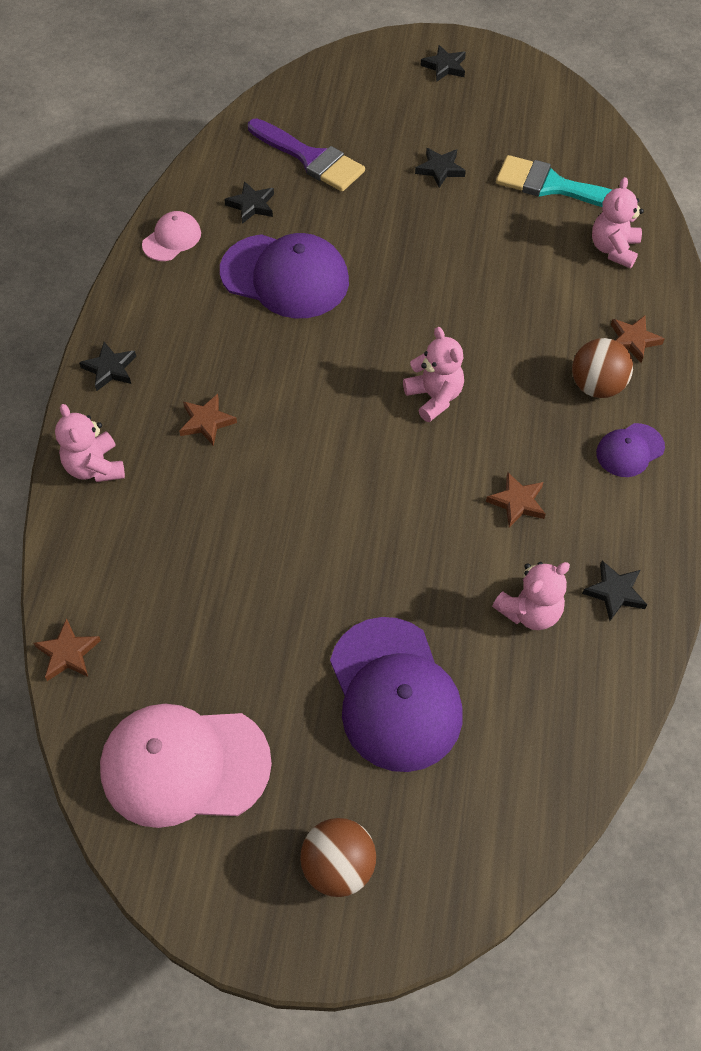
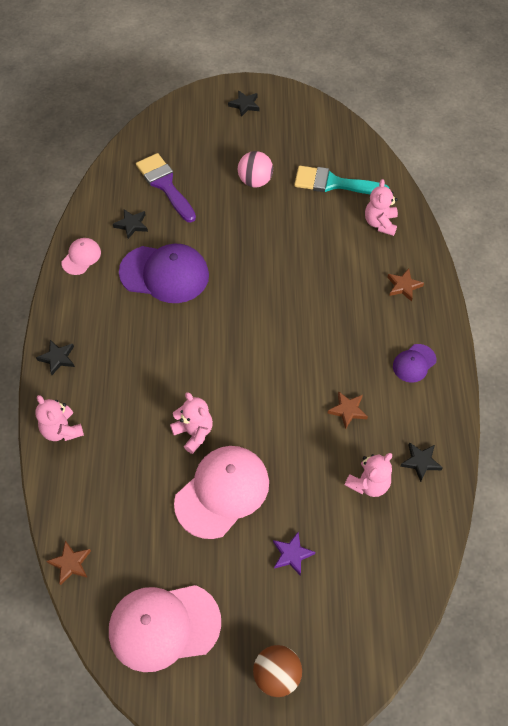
camera: 10 degrees left, 0 degrees up
brown star [179,394,237,446] -> none
purple brush [248,118,365,192] -> purple brush turned 150 degrees counterclockwise [136,153,196,222]
purple cap [330,617,463,772] -> purple star [273,532,315,576]
pink teddy bear [403,327,464,422] -> pink teddy bear moved to [170,392,213,454]
black star [415,148,466,188] -> pink ball [238,151,273,187]
brown ball [572,338,633,398] -> none
none -> pink cap [174,446,269,539]

